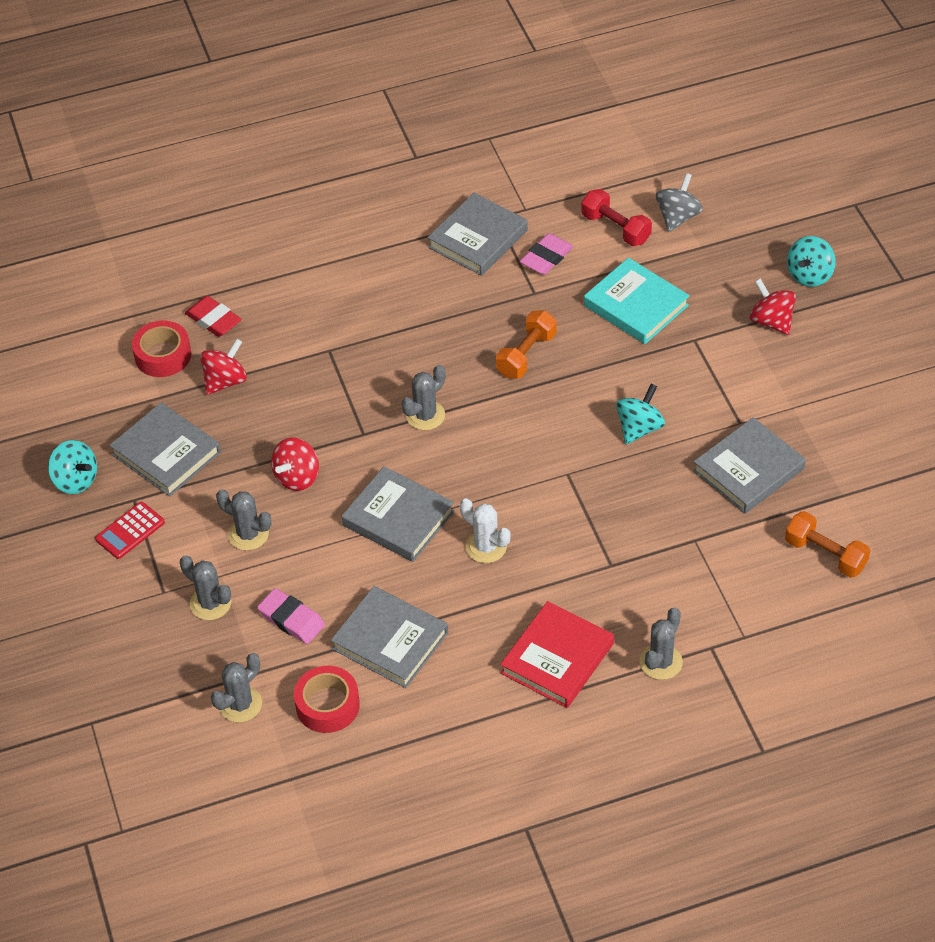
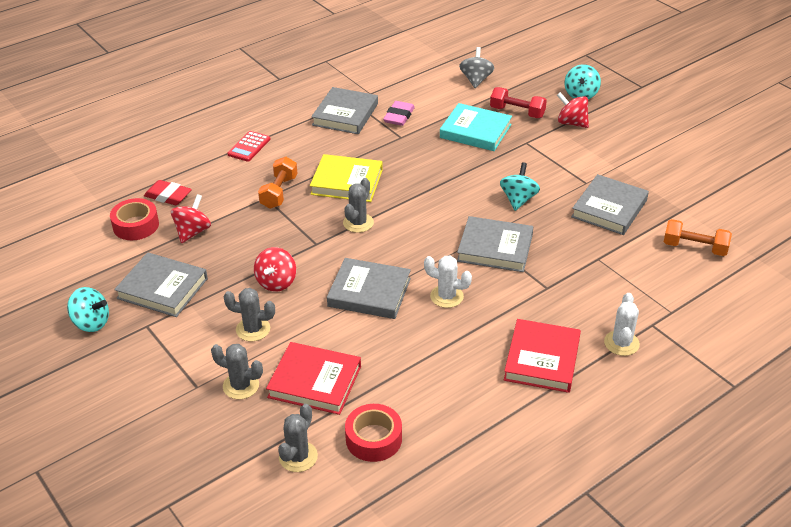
camera: 20 degrees left, 10 degrees down
red calculator [95,502,165,559] -> red calculator moved to [227,131,271,162]
pink eraser [257,588,325,644] -> red book [266,342,361,415]
grey book [331,586,448,688] -> grey book moved to [457,216,533,272]
orange dumbbell [496,310,557,378] -> orange dumbbell moved to [258,157,298,209]
red dumbbell [581,189,652,246] -> red dumbbell moved to [490,87,547,118]
grey cactus [640,608,683,680] -> white cactus [604,293,640,356]
none -> yellow book [310,154,383,202]

